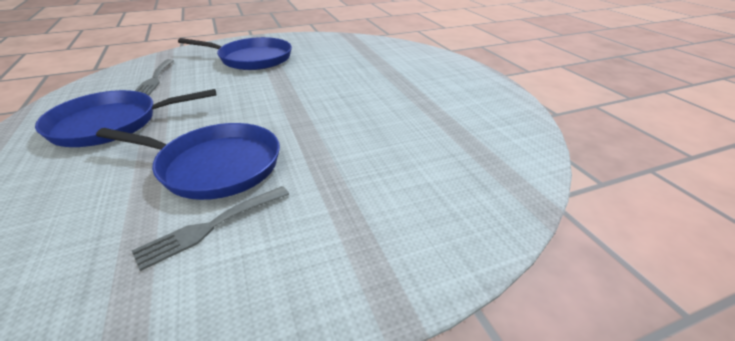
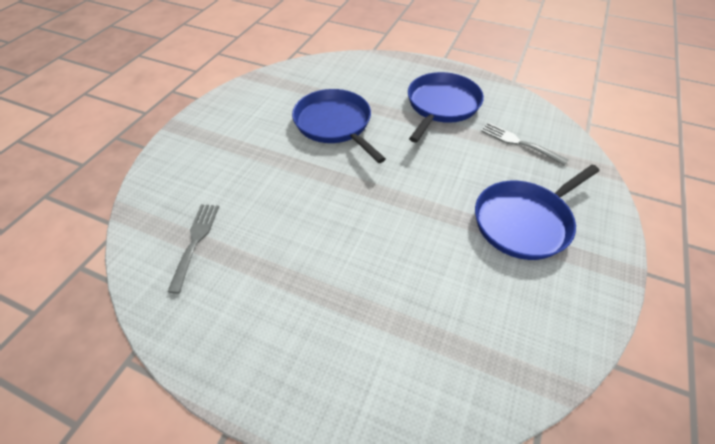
camera: 135 degrees right, 15 degrees up
blue pan [96,123,280,200] -> blue pan turned 90 degrees clockwise [292,89,386,163]
grey fork [132,186,289,271] -> grey fork moved to [167,204,219,294]

